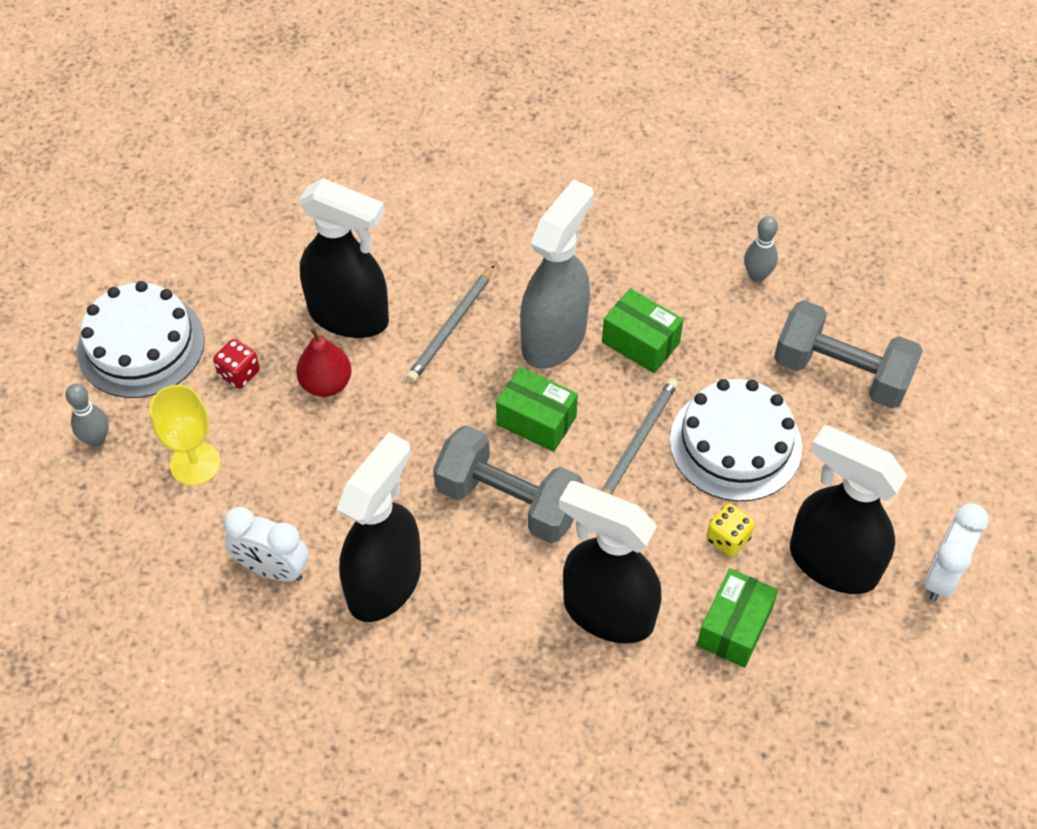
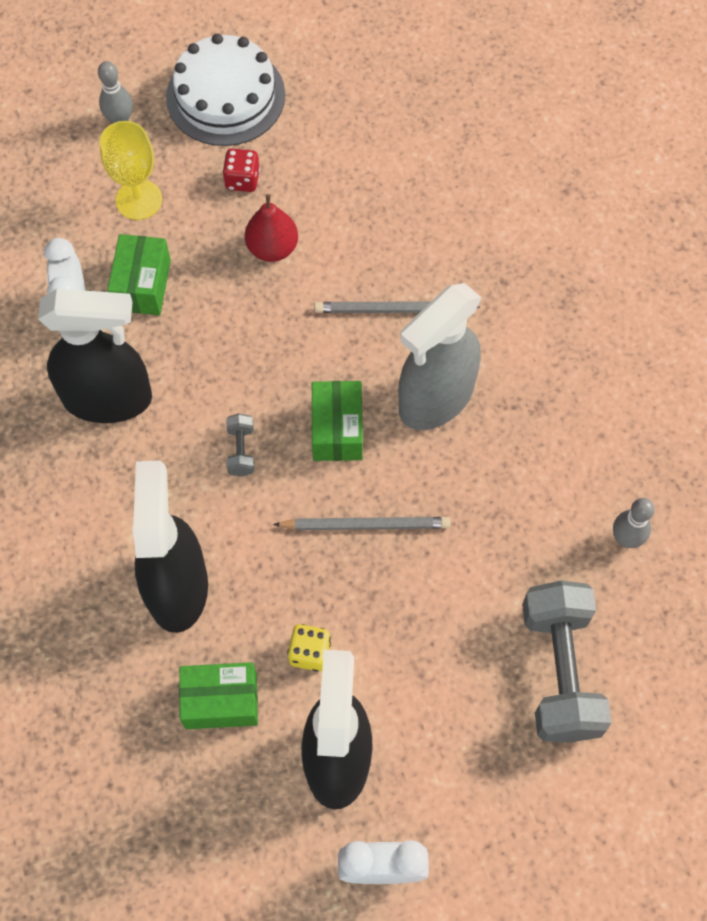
camera: 60 degrees right, 10 degrees up
black spray bottle [298,178,389,338] -> none
grey dumbbell [433,425,584,543] -> grey dumbbell [226,413,254,477], size x0.42
grey spray bottle [520,179,594,369] -> grey spray bottle turned 135 degrees clockwise [398,283,482,430]
green box [602,288,684,373] -> green box moved to [107,234,171,315]
white cake [670,379,802,501] -> none

